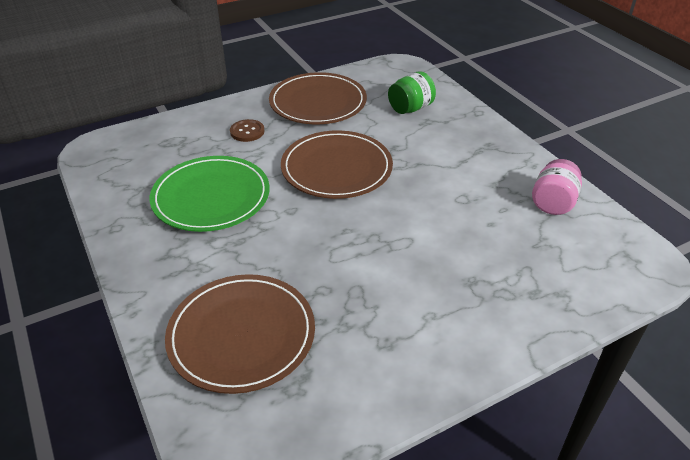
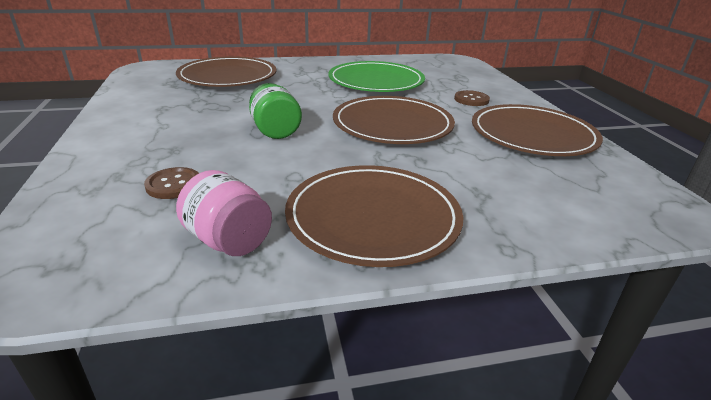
camera: 105 degrees right, 10 degrees down
green jar [388,71,436,114] -> green jar moved to [249,83,302,139]
none -> brown button [144,167,199,199]
none -> brown plate [285,165,463,267]

